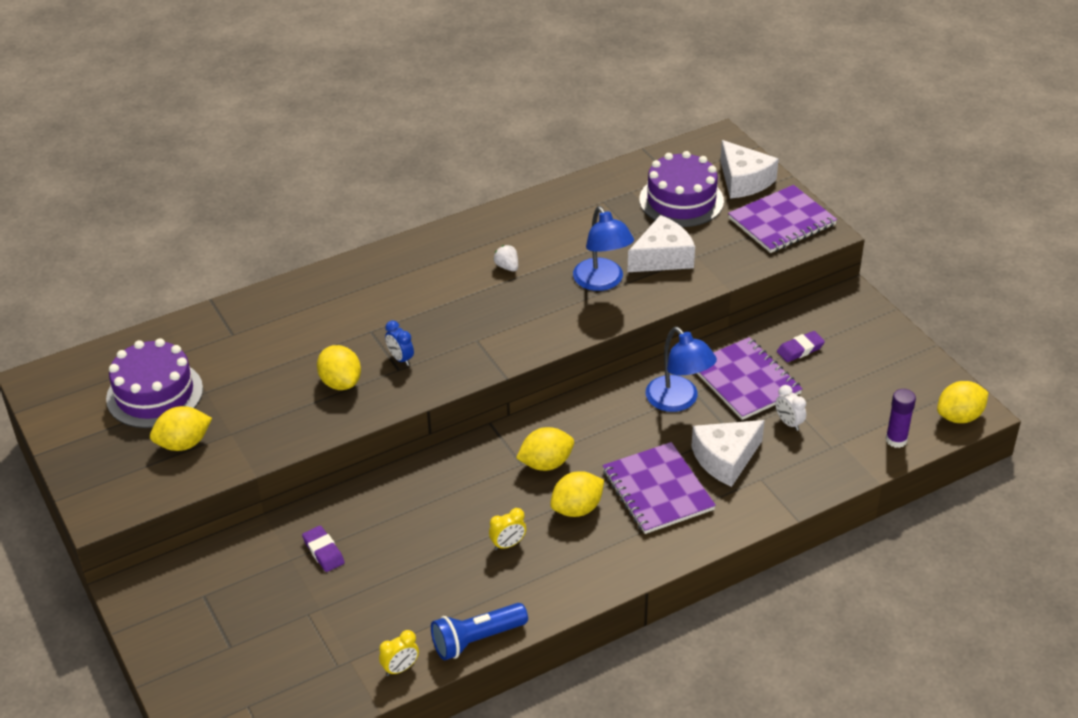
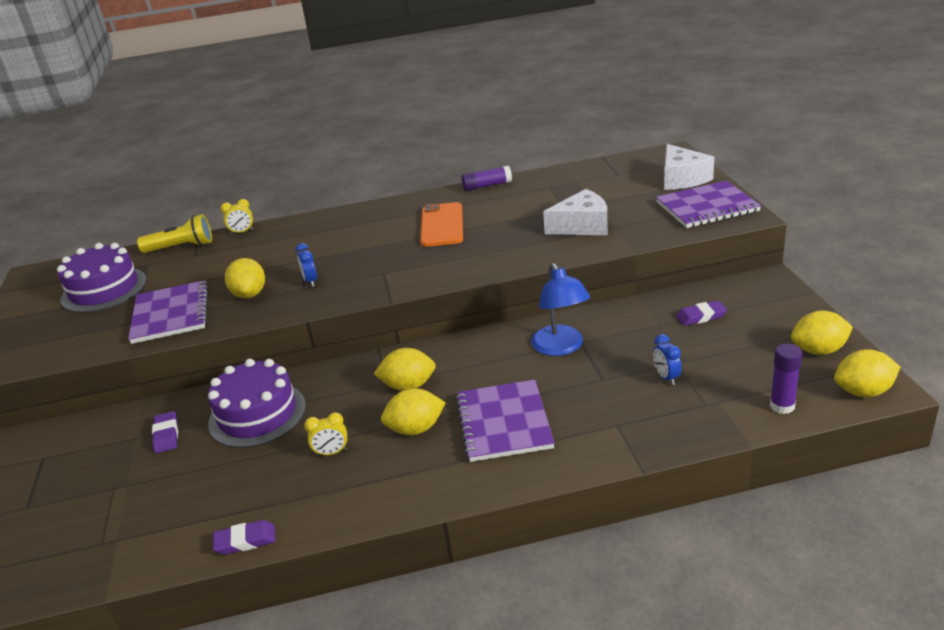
camera: 20 degrees right, 10 degrees down
yellow lemon [150,406,212,451] -> yellow lemon moved to [791,310,853,355]
yellow clock [379,630,419,676] -> yellow clock moved to [221,199,253,235]
blue flashlight [431,603,528,660] -> purple eraser [213,520,275,555]
white strawberry [494,245,518,271] -> orange phone [420,202,463,247]
blue lamp [573,206,634,291] -> none
purple cake [639,151,724,227] -> purple cake moved to [208,359,306,448]
white cheese [691,420,765,487] -> none
purple notebook [697,337,803,420] -> purple notebook moved to [128,280,209,344]
white clock [775,385,806,431] -> blue clock [653,334,682,385]
none -> yellow flashlight [137,214,212,253]
none -> purple glue stick [462,166,512,191]

